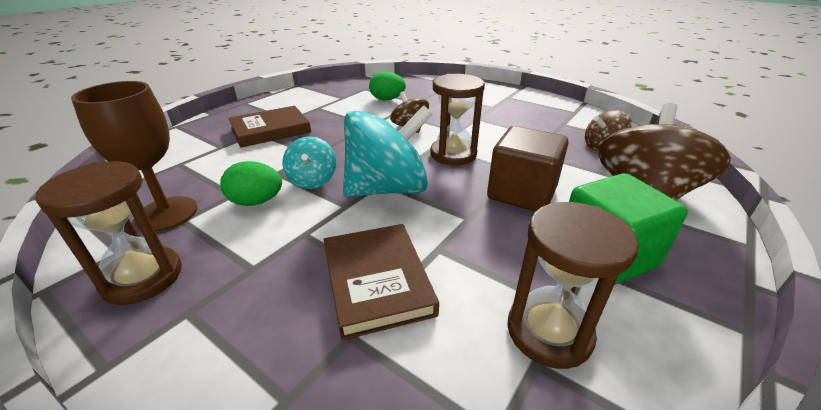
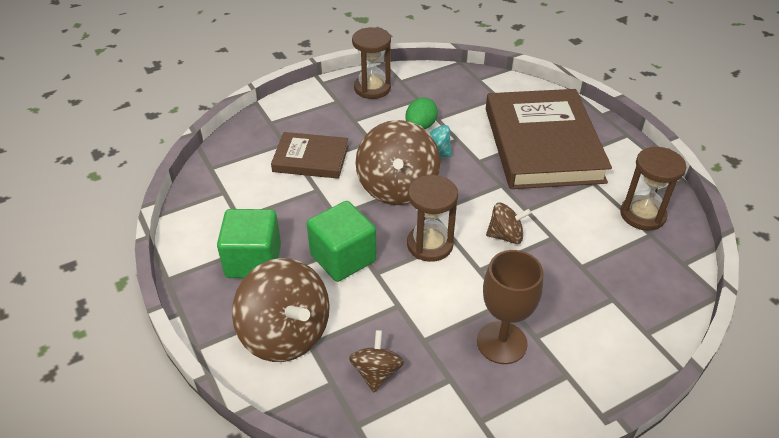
camera: 115 degrees right, 10 degrees up
brown goblet [71,81,197,231] -> brown goblet moved to [477,250,543,364]
brown book [228,106,311,148] -> brown book [486,89,612,189], size x1.91
turquoise spinning top [343,105,433,197] -> brown spinning top [356,120,441,205]
green egg [369,72,406,100] -> none
brown cube [487,126,568,212] -> green cube [307,201,377,282]
brown hourglass [507,202,639,369] -> brown hourglass moved to [620,147,687,231]

